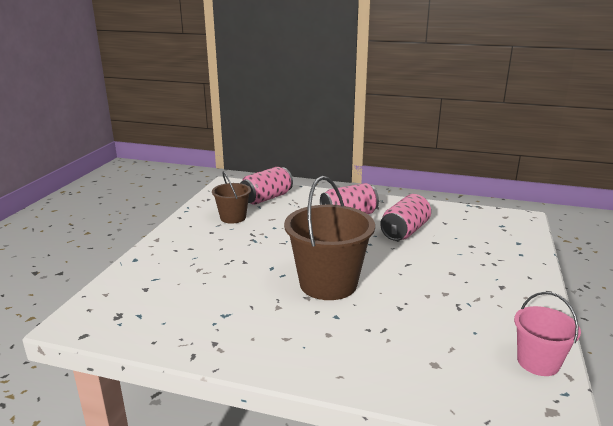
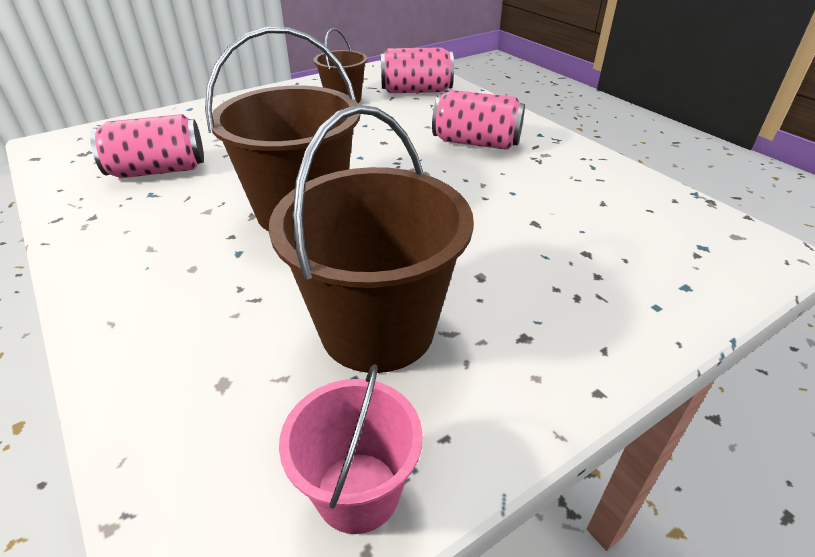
camera: 40 degrees right, 15 degrees up
pink can [380,194,431,241] -> pink can moved to [90,114,204,178]
none -> brown bucket [269,105,474,373]

